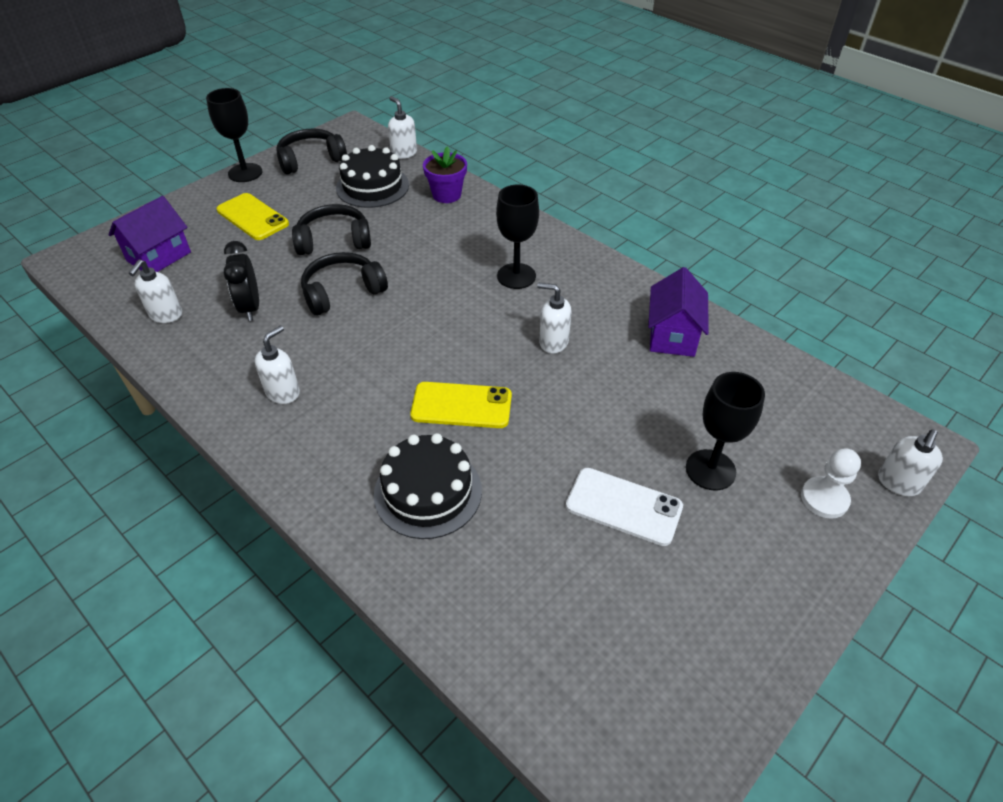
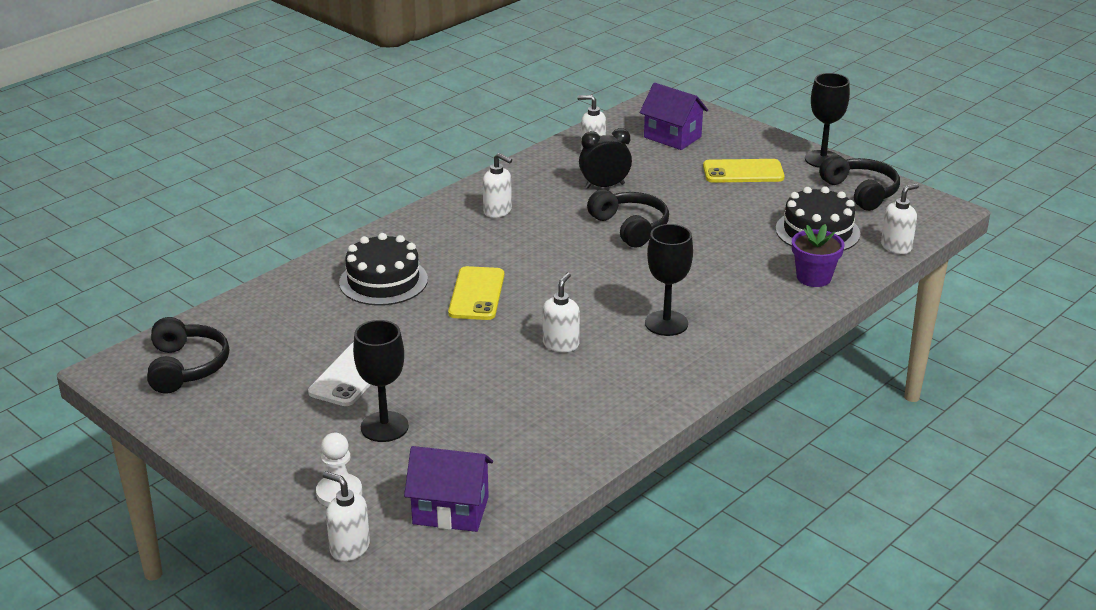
camera: 90 degrees right, 15 degrees down
yellow phone [217,193,289,240] -> yellow phone turned 45 degrees clockwise [703,159,785,183]
black headphones [292,204,371,255] -> black headphones moved to [147,317,229,393]
purple house [648,267,709,357] -> purple house moved to [404,446,493,532]

